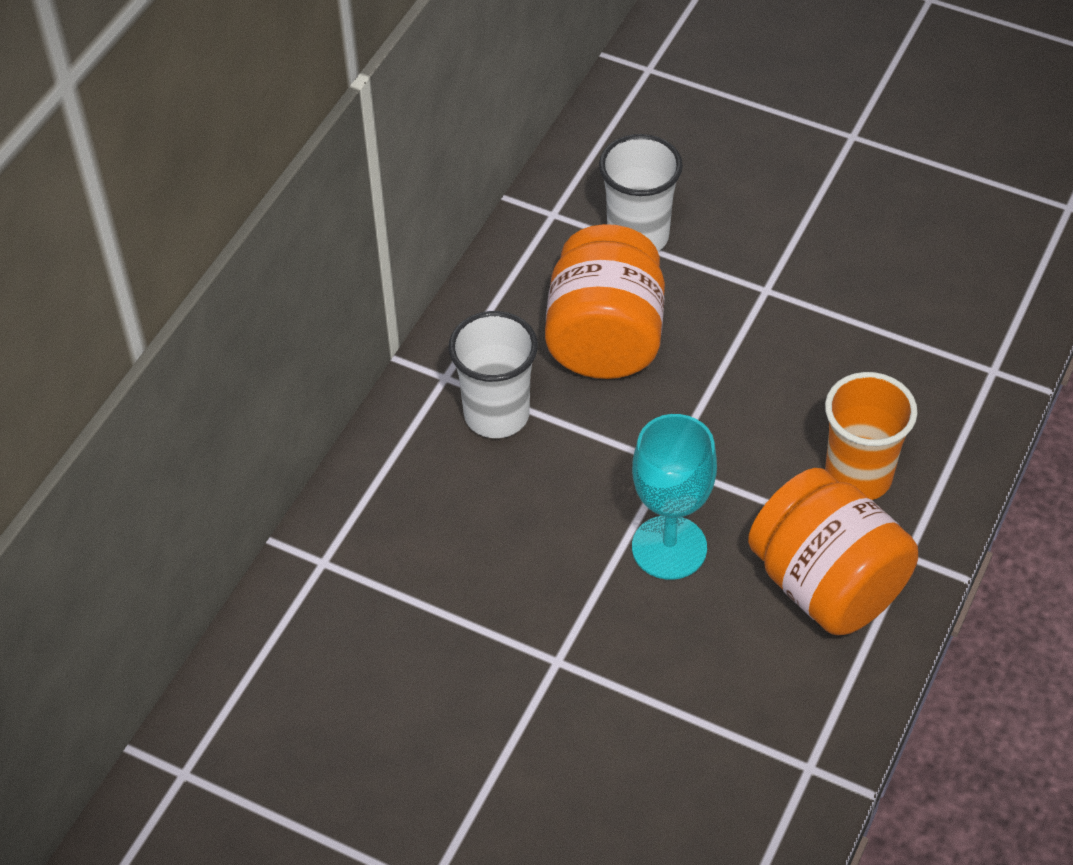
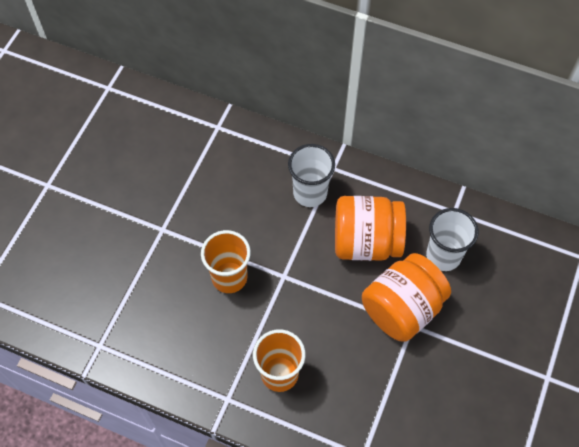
camera: 85 degrees right, 10 degrees up
turquoise goblet [632,414,717,580] -> orange cup [201,230,251,293]
orange jar [748,468,918,635] -> orange jar moved to [362,253,451,342]

